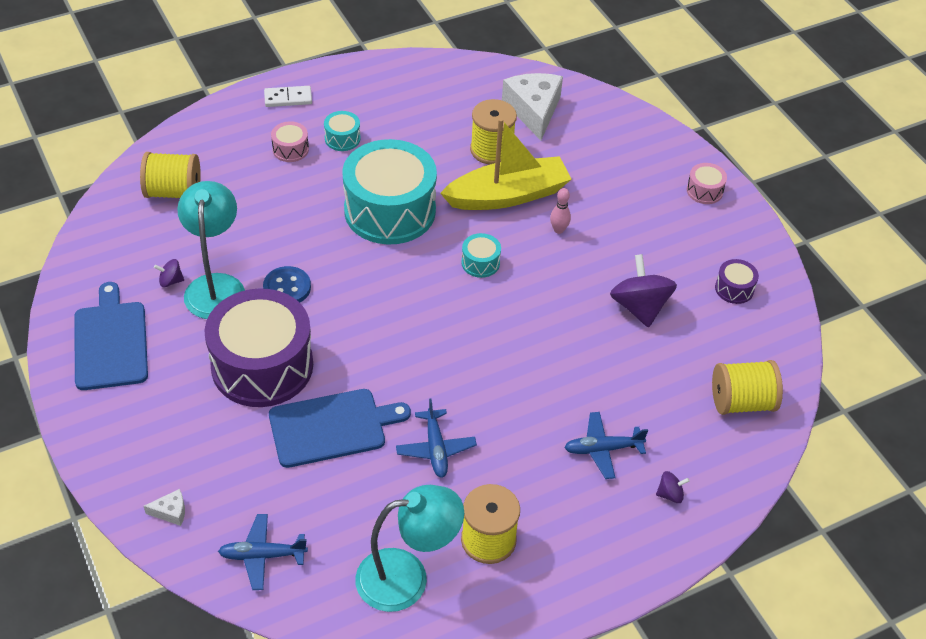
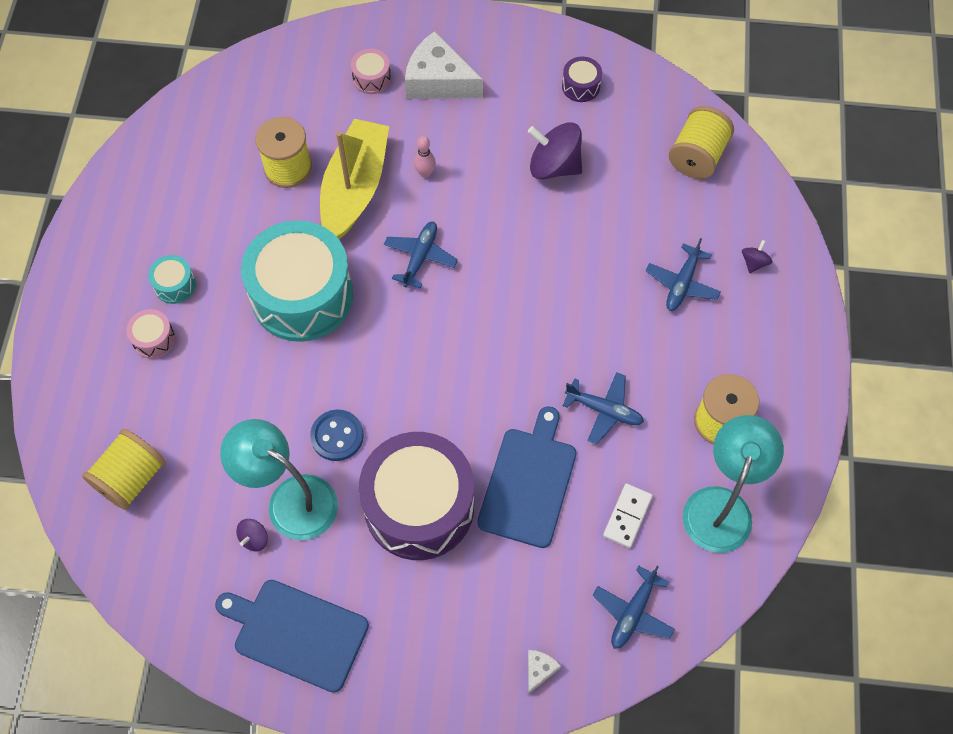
camera: 55 degrees left, 15 degrees up
white domino [264,86,312,107] -> white domino moved to [603,483,653,548]
turquoise drum [461,233,501,278] -> blue plane [384,222,458,288]
white cheese [502,73,563,140] -> white cheese moved to [405,31,483,99]
pink drum [687,163,727,204] -> pink drum moved to [351,49,391,94]

